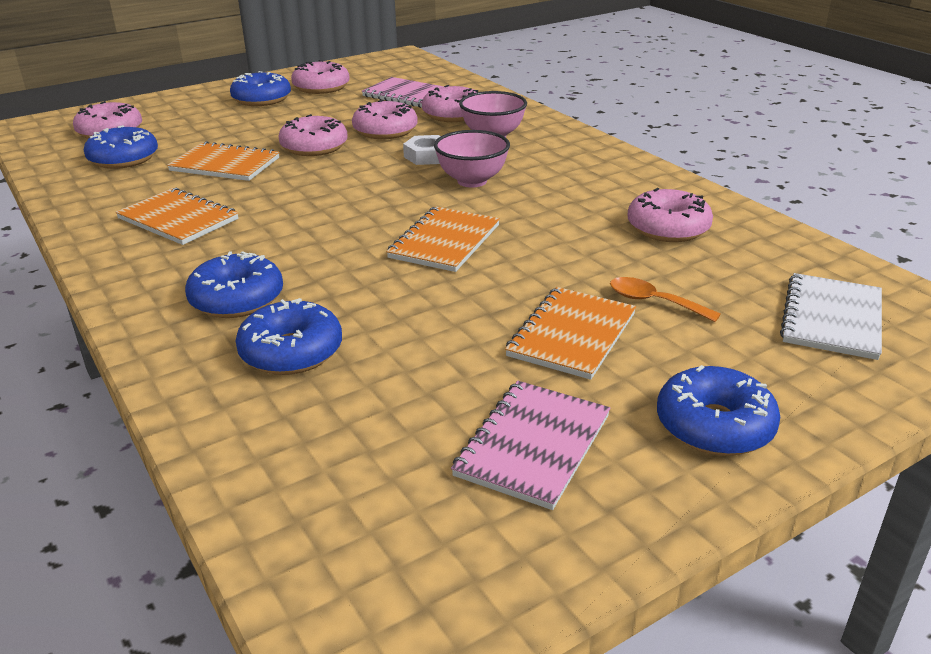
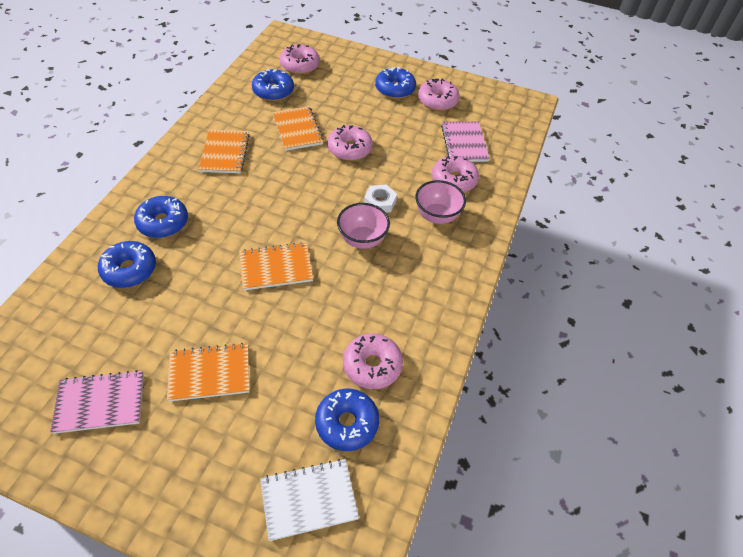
camera: 50 degrees right, 20 degrees up
pink donut [352,100,418,139] -> none
orange spoon [610,277,721,322] -> none
blue donut [657,365,780,456] -> blue donut moved to [315,389,379,451]

